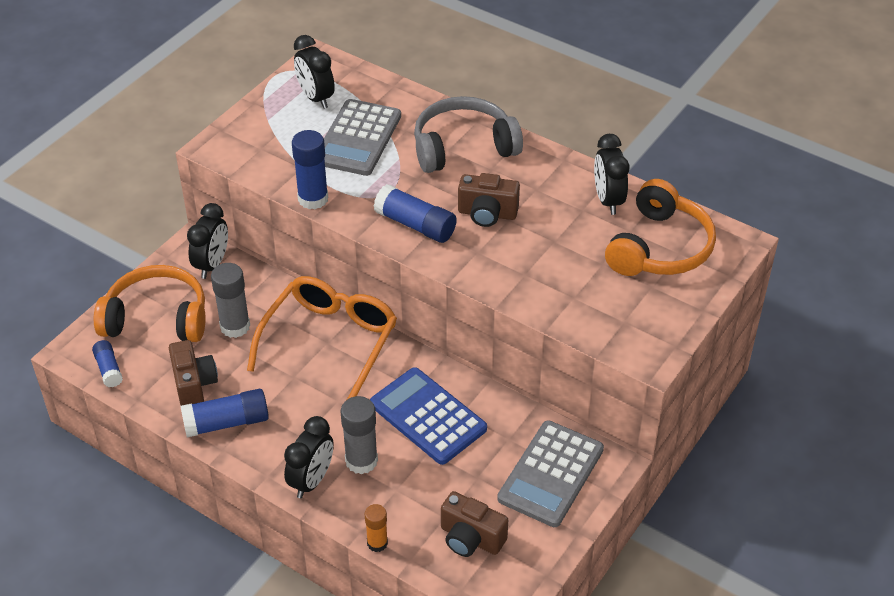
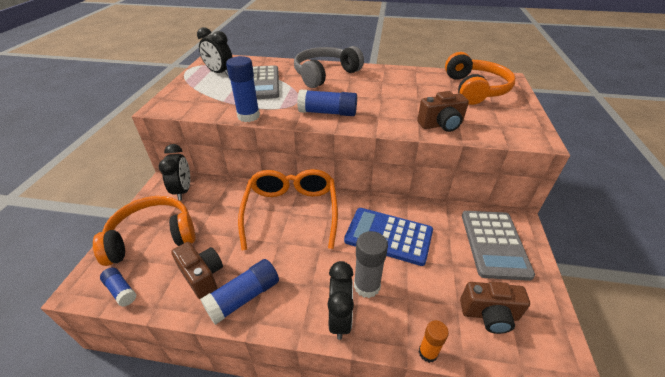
camera: 25 degrees left, 5 degrees down
grey glue stick [211,263,250,338] -> none
brown camera [458,173,520,227] -> brown camera moved to [417,91,469,132]
black clock [594,134,629,215] -> none

